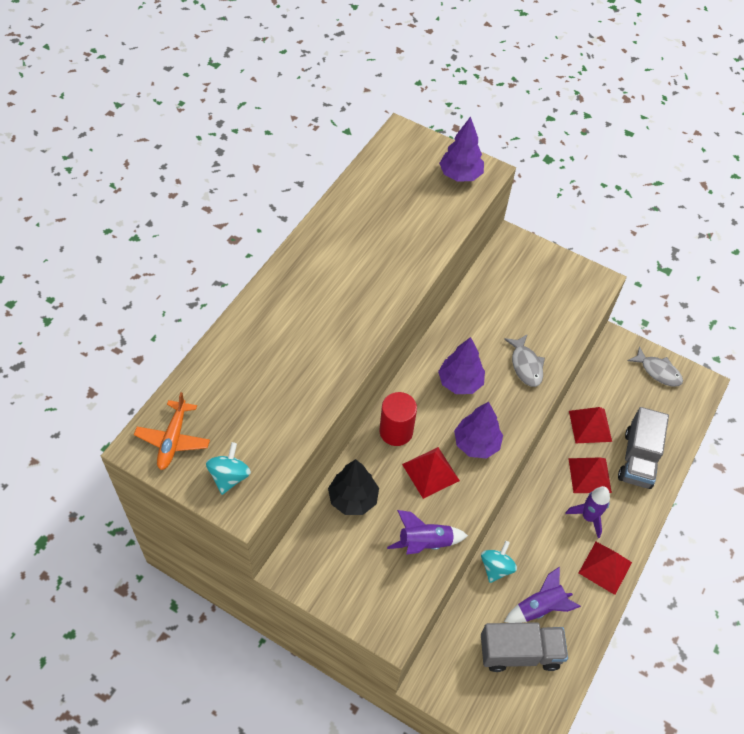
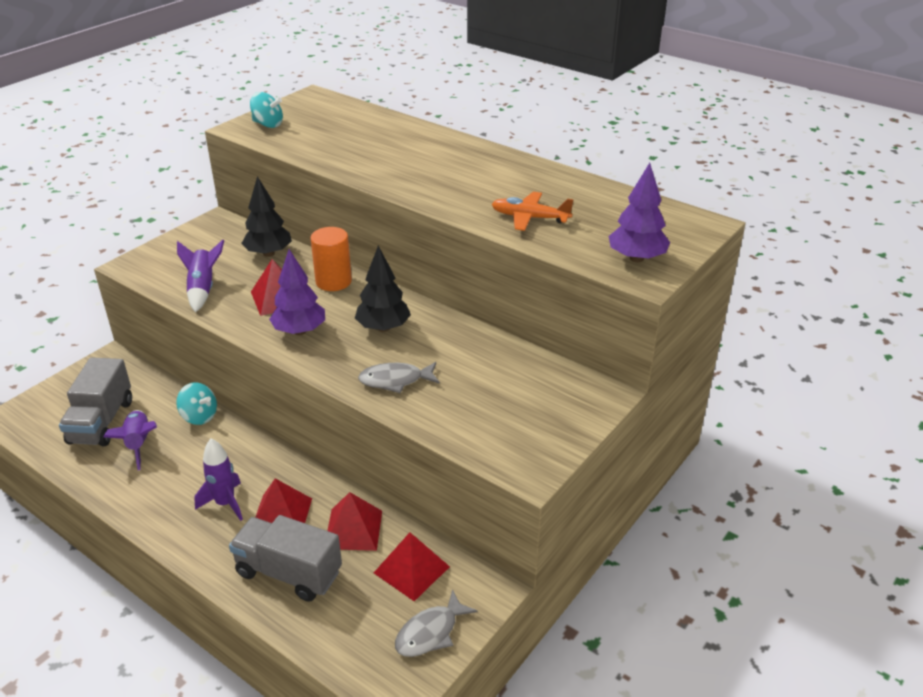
camera: 100 degrees right, 20 degrees down
orange plane [134,392,210,470] -> orange plane moved to [492,192,574,231]
red cylinder [379,392,417,446] -> orange cylinder [310,227,352,291]
purple tree [438,337,485,394] -> black tree [355,246,411,332]
red pyramid [579,542,632,595] -> red pyramid moved to [374,532,450,601]

